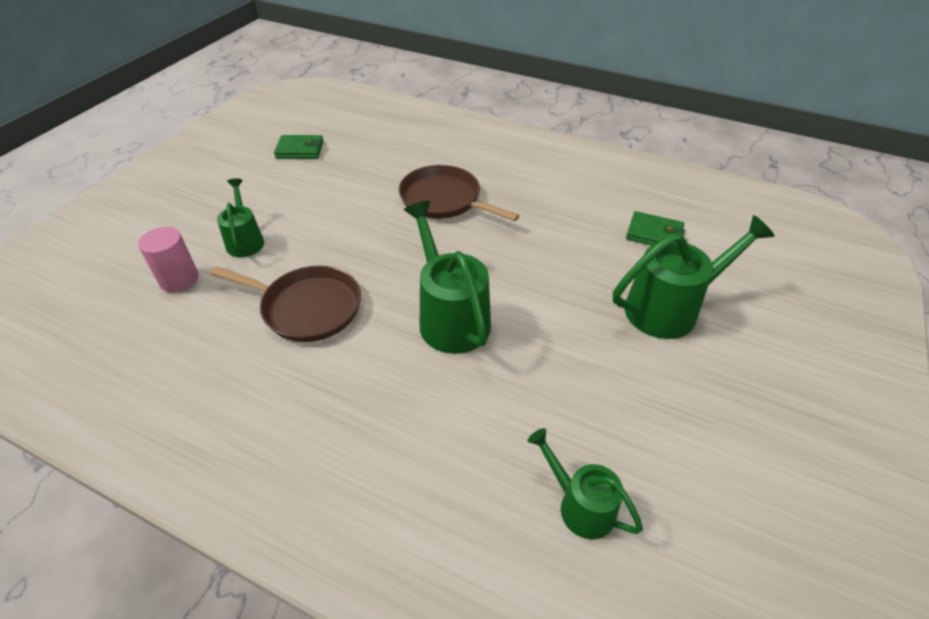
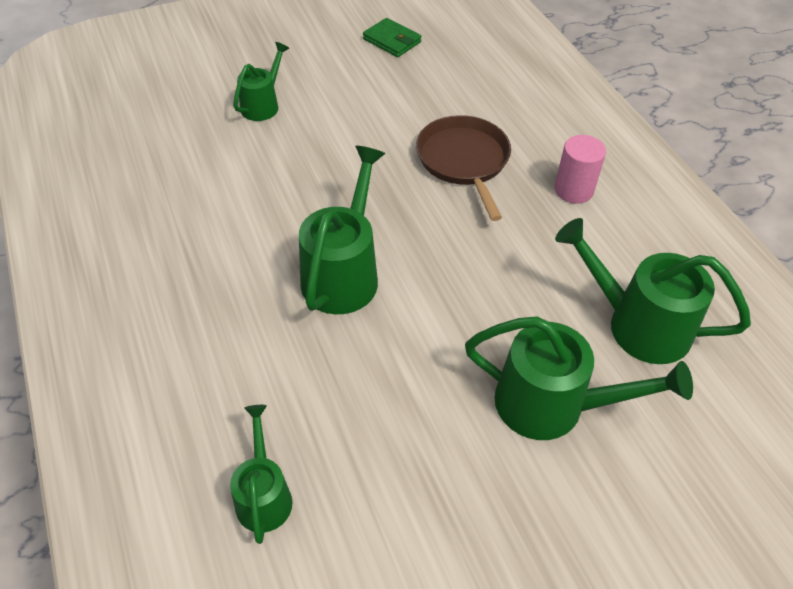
camera: 40 degrees right, 5 degrees up
pink cylinder [138,227,198,292] -> pink cylinder moved to [554,135,606,204]
brown pan [211,266,361,342] -> none
green wallet [626,211,685,245] -> green watering can [555,218,751,364]

